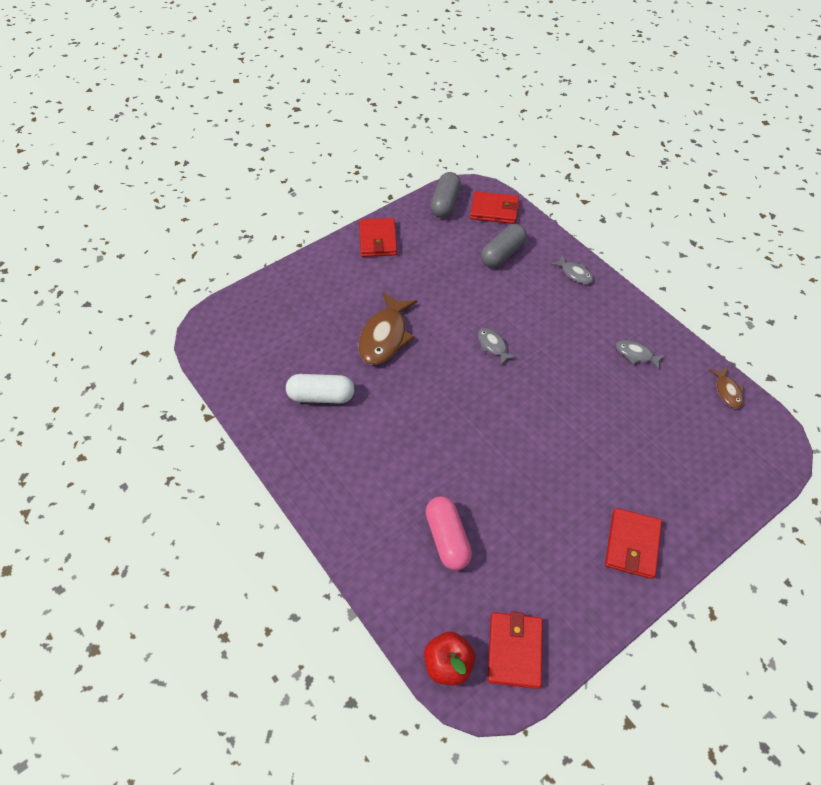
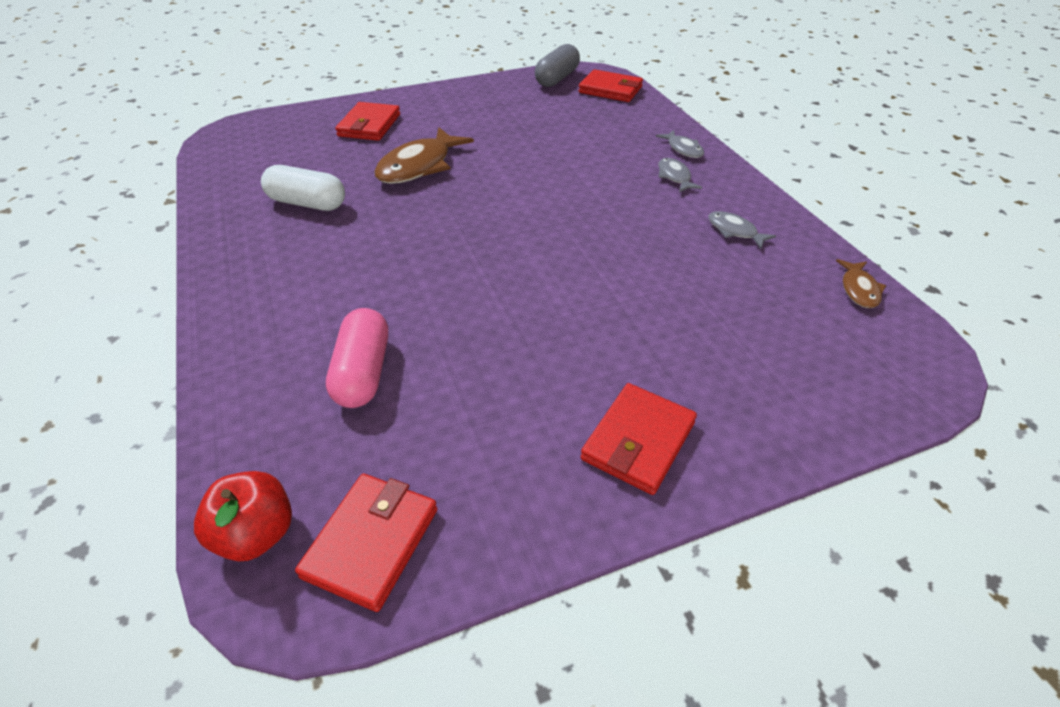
camera: 15 degrees right, 10 degrees down
red wallet [359,218,397,257] -> red wallet moved to [335,102,400,141]
grey fish [478,328,517,365] -> grey fish moved to [658,158,702,192]
grey capsule [481,224,527,268] -> none

